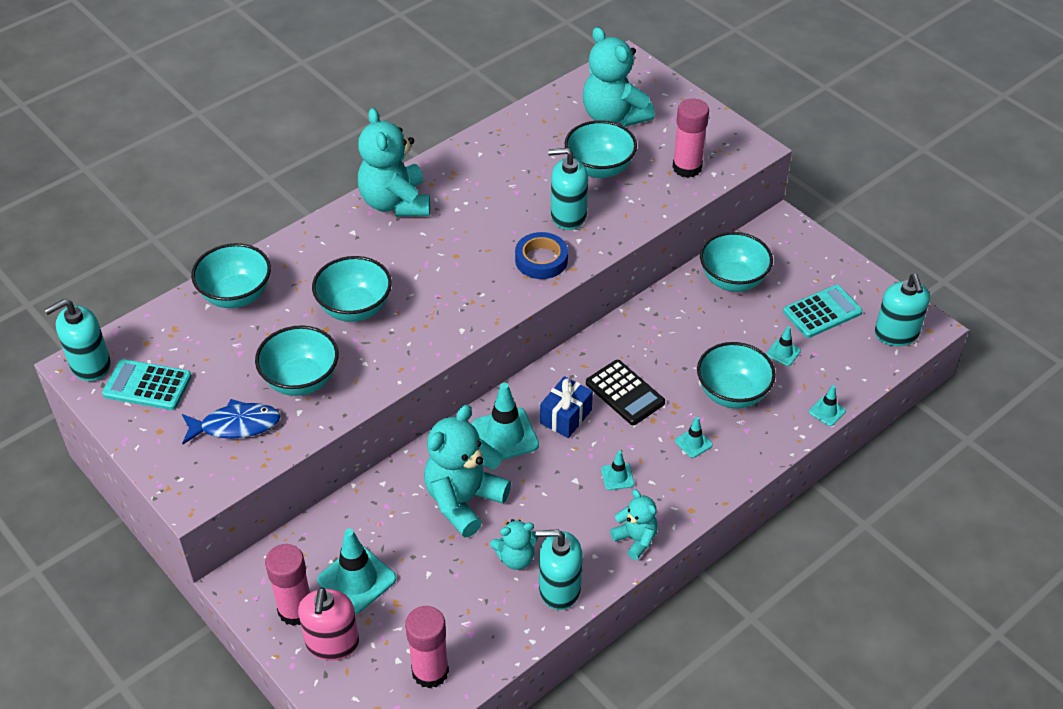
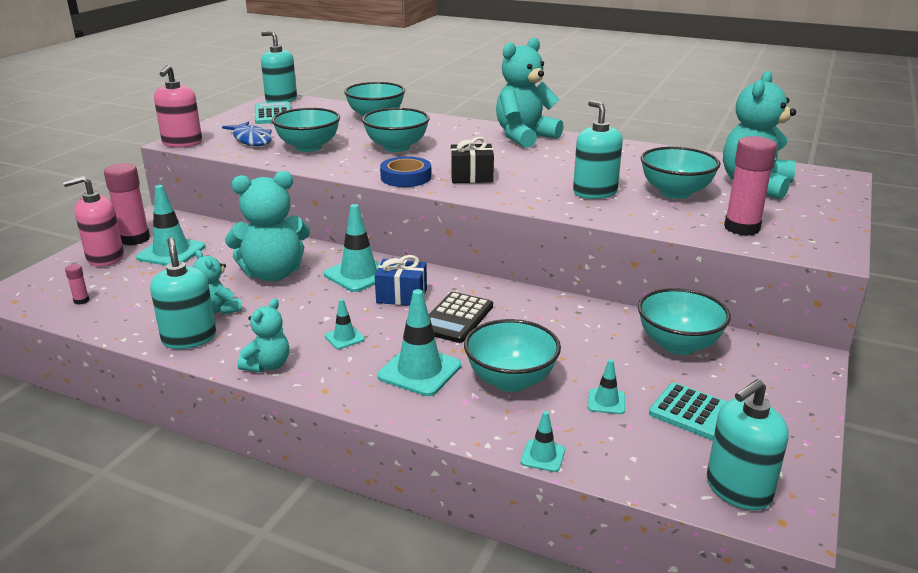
camera: 65 degrees right, 20 degrees down
pink glue stick [405,606,449,689] -> pink glue stick [65,264,90,305], size x0.44
turquoise teddy bear [424,405,511,537] -> turquoise teddy bear turned 150 degrees clockwise [225,171,310,281]
blue tape [515,232,568,279] -> blue tape moved to [380,156,431,187]
turquoise traffic cone [675,417,713,458] -> turquoise traffic cone [378,289,461,396], size x1.95
none -> pink soap dispenser [154,65,202,148]
none -> black gift [451,137,494,183]

